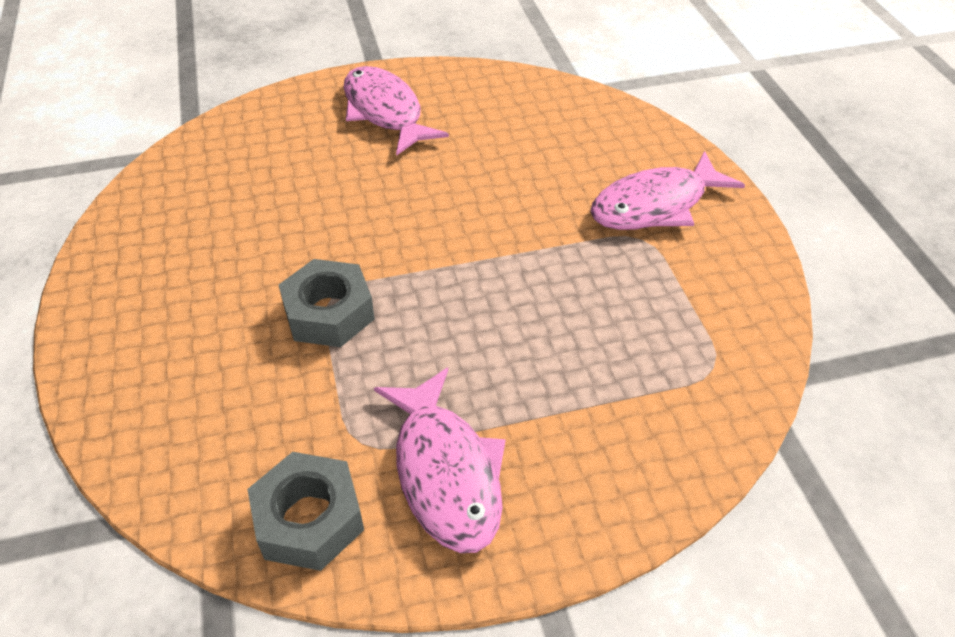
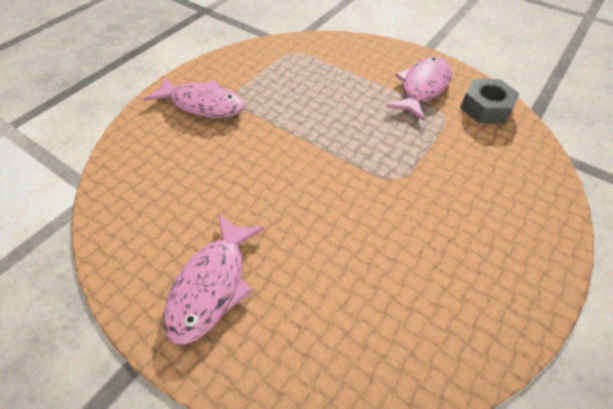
camera: 130 degrees left, 5 degrees up
grey nut [279,259,375,347] -> none

